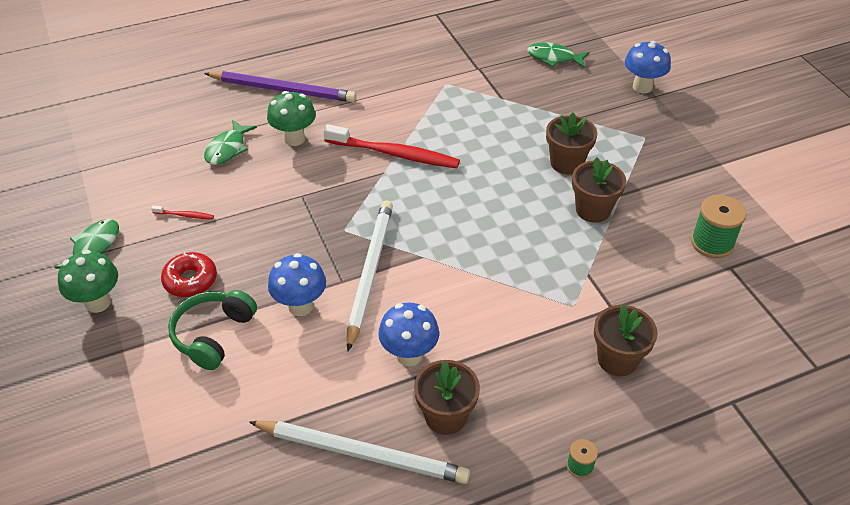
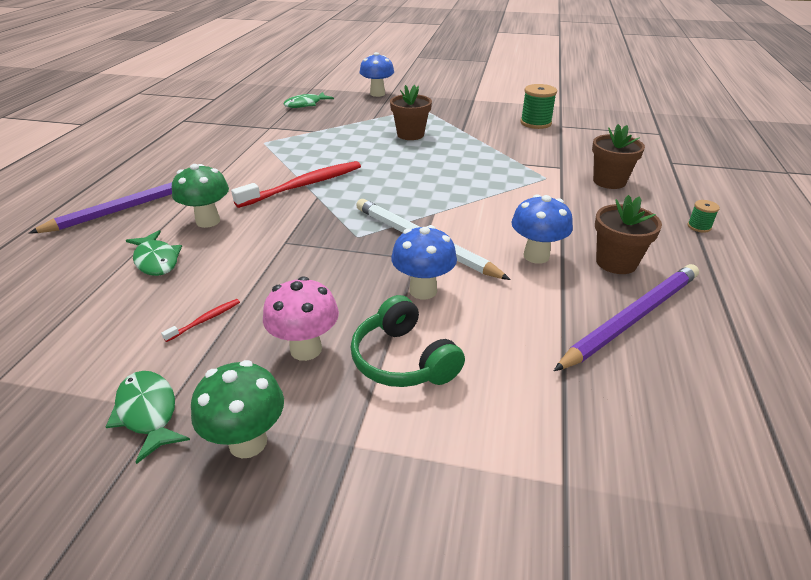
camera: 55 degrees left, 10 degrees down
red donut [161,252,217,297] -> pink mushroom [263,276,339,361]
white pencil [249,421,470,484] -> purple pencil [554,264,699,371]
brown flower pot [572,157,626,223] -> none

